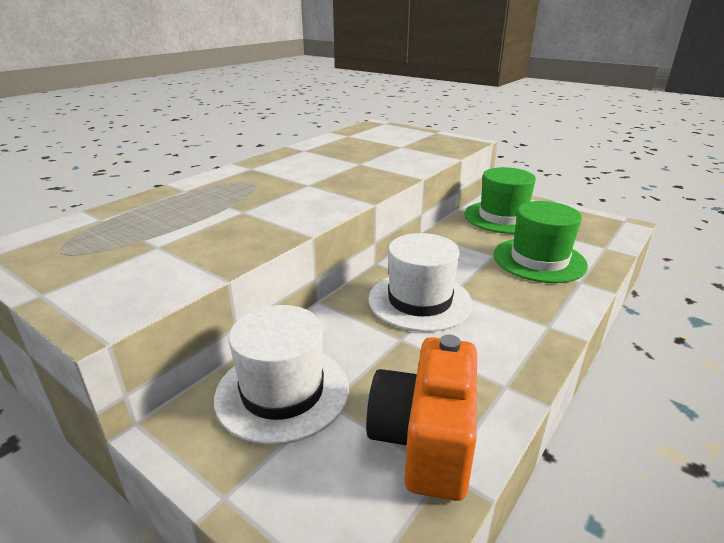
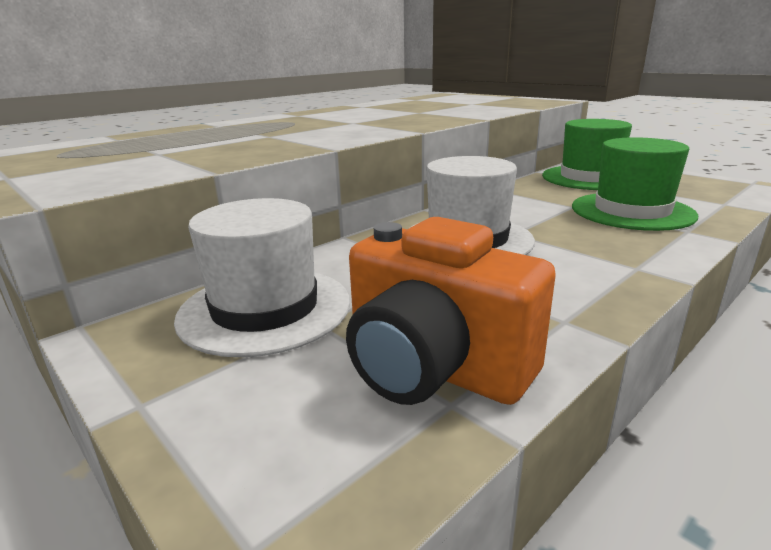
camera: 10 degrees right, 5 degrees down
orange camera [366,335,477,501] -> orange camera turned 75 degrees counterclockwise [346,217,556,405]

